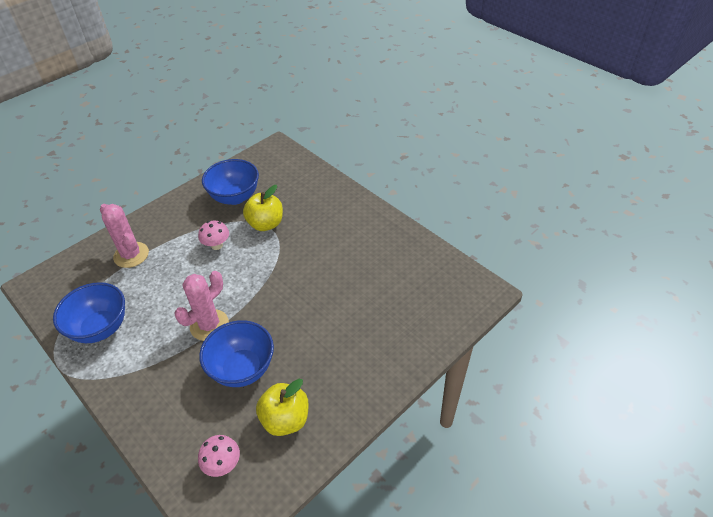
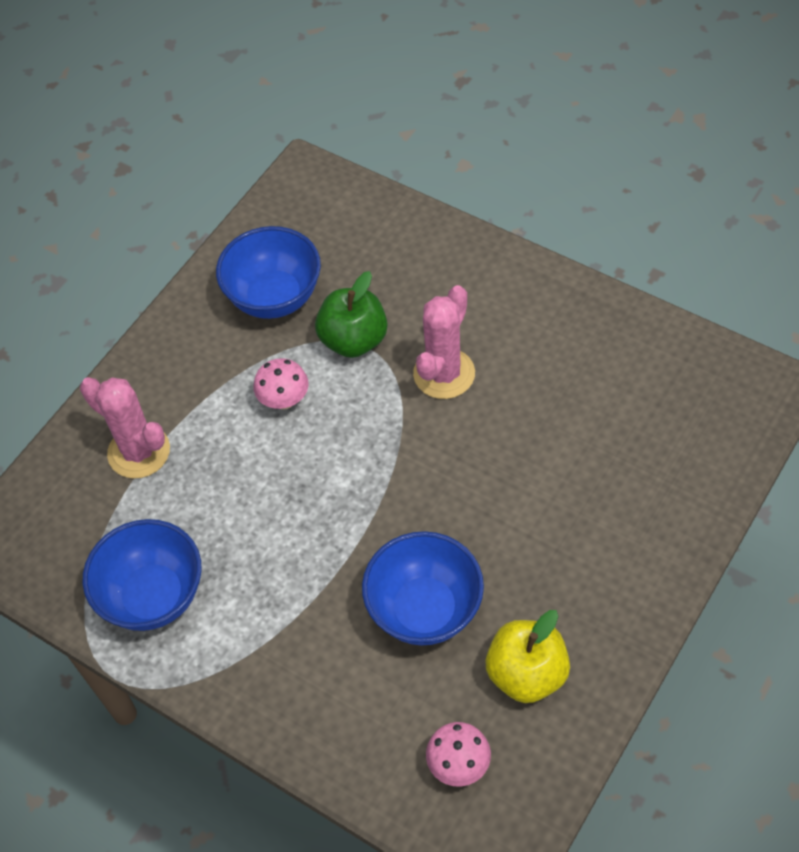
camera: 10 degrees left, 10 degrees up
pink cactus [175,271,229,341] -> pink cactus moved to [413,285,475,399]
yellow apple [243,185,283,231] -> green apple [315,271,387,358]

